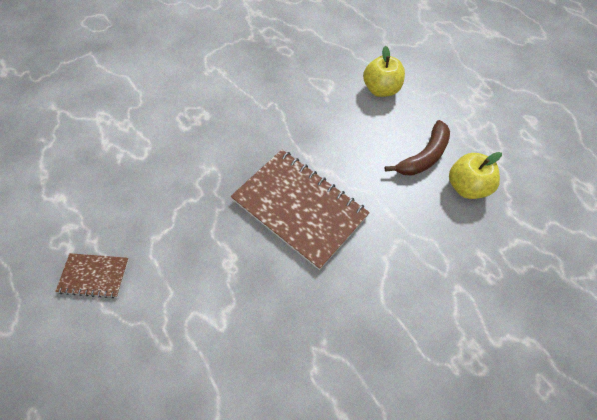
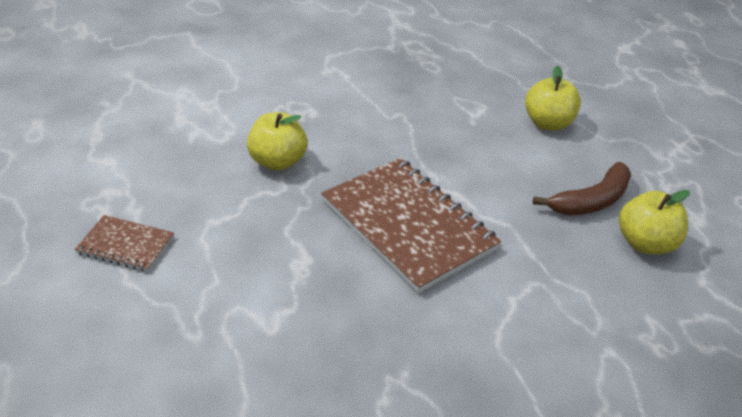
camera: 10 degrees right, 20 degrees down
none -> yellow apple [247,112,307,171]

